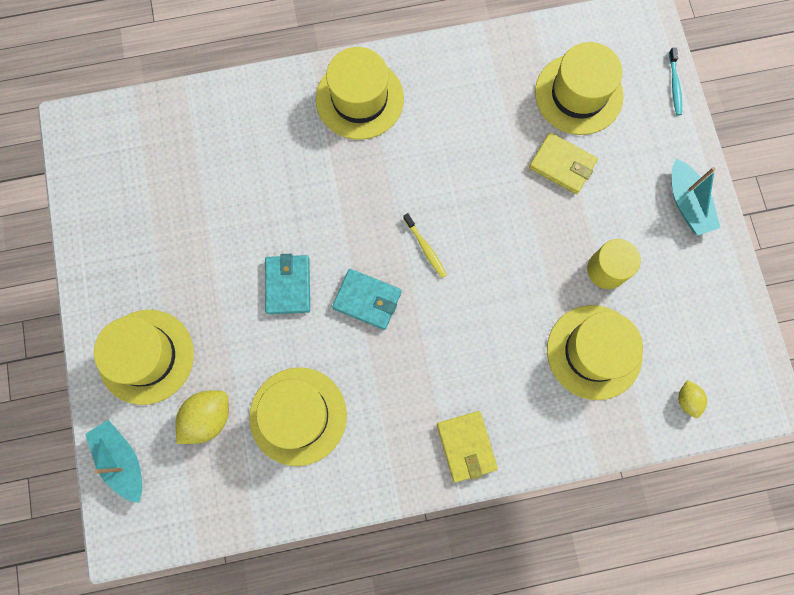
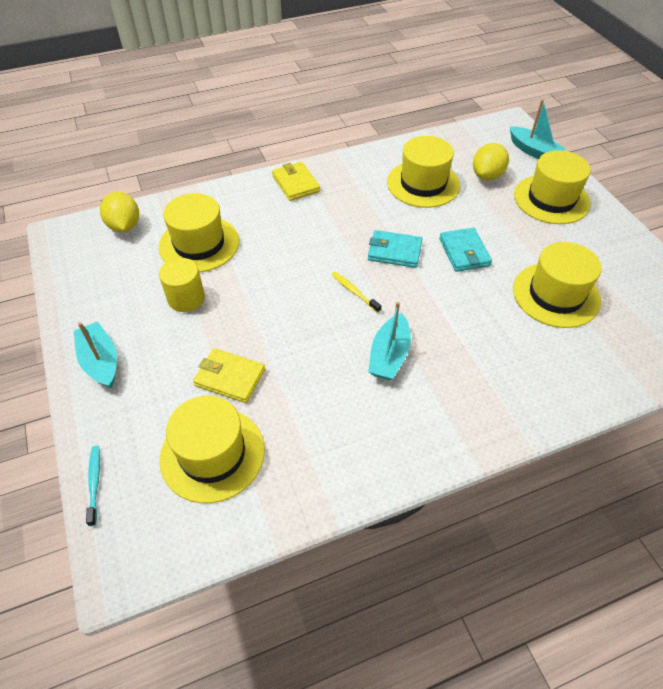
camera: 170 degrees right, 25 degrees down
yellow hat [316,47,404,140] -> yellow hat moved to [513,242,602,328]
yellow lemon [678,380,707,418] -> yellow lemon [100,192,139,232], size x1.74
none -> turquoise boat [368,302,411,380]

